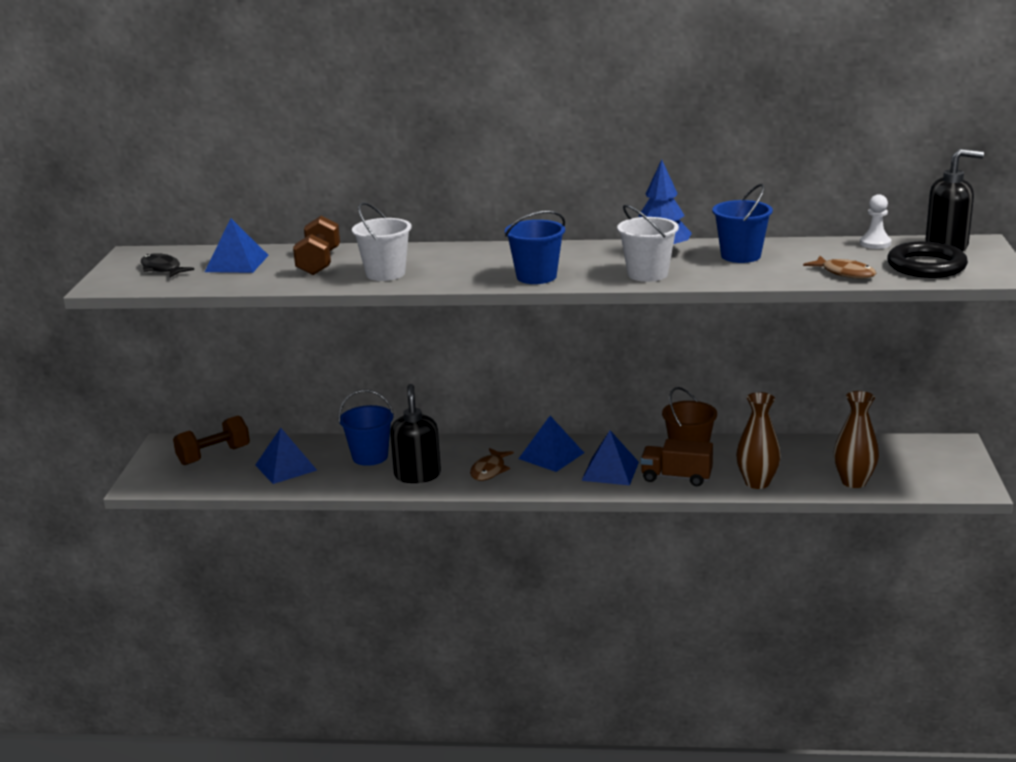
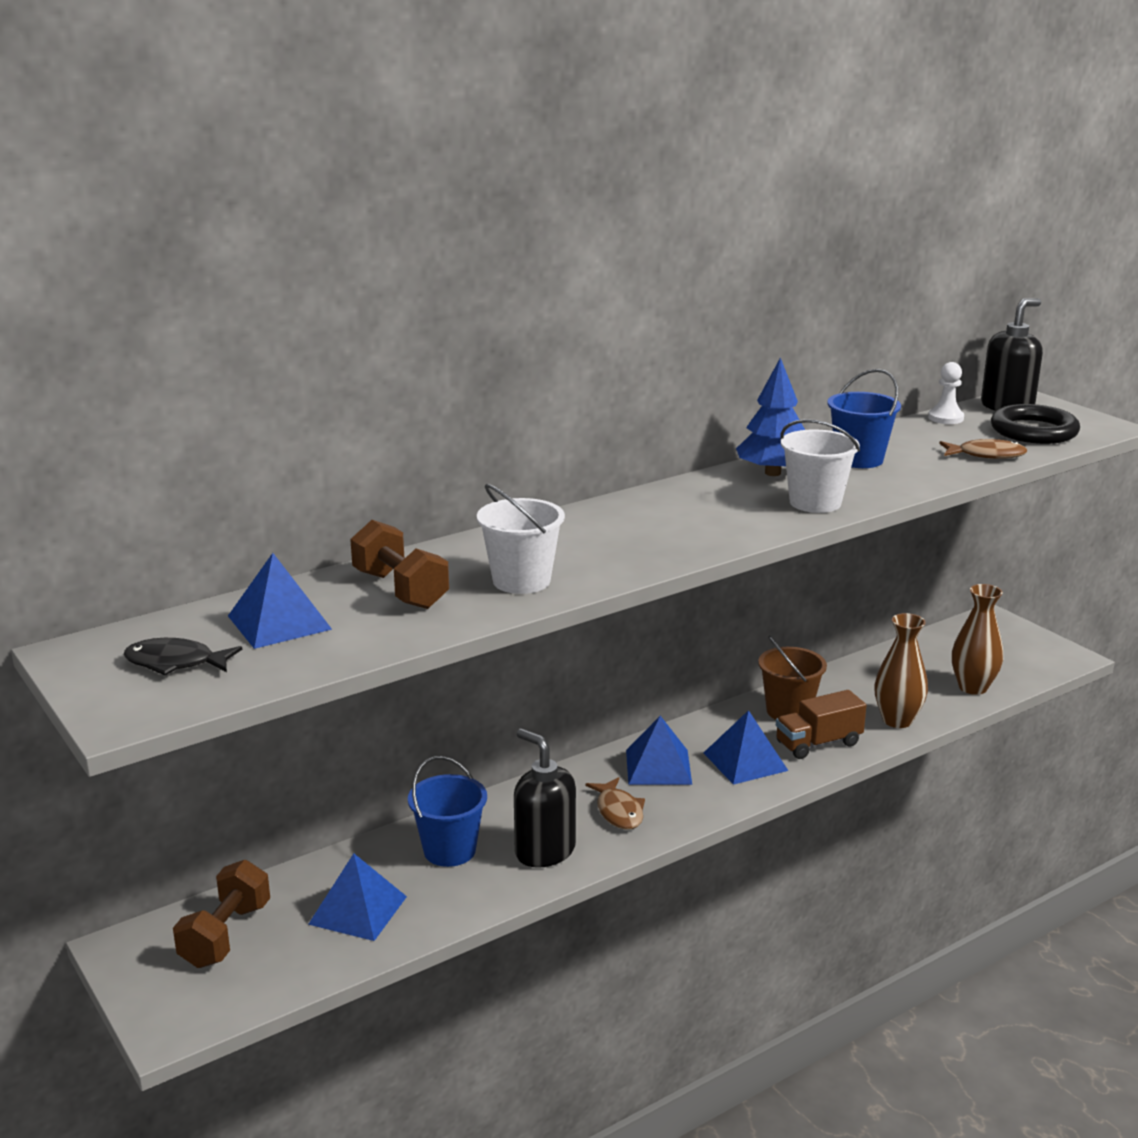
camera: 40 degrees left, 0 degrees up
blue bucket [505,210,565,284] -> none

